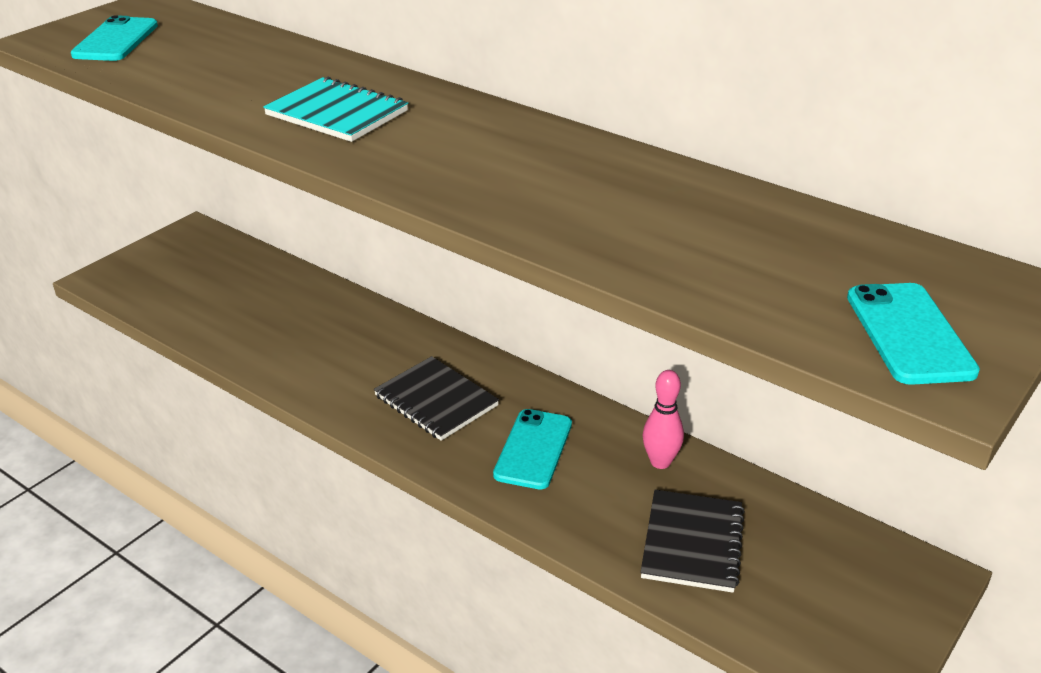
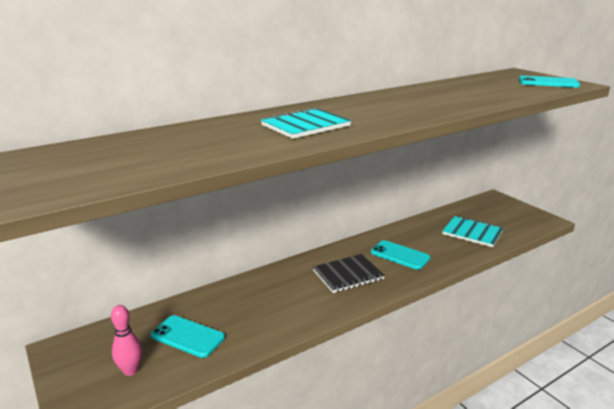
camera: 70 degrees left, 10 degrees down
turquoise phone [71,15,158,61] -> turquoise phone moved to [151,315,225,358]
black notebook [640,490,745,593] -> turquoise notebook [442,216,504,247]
pink bowling pin [643,370,684,469] -> pink bowling pin moved to [111,305,142,376]

